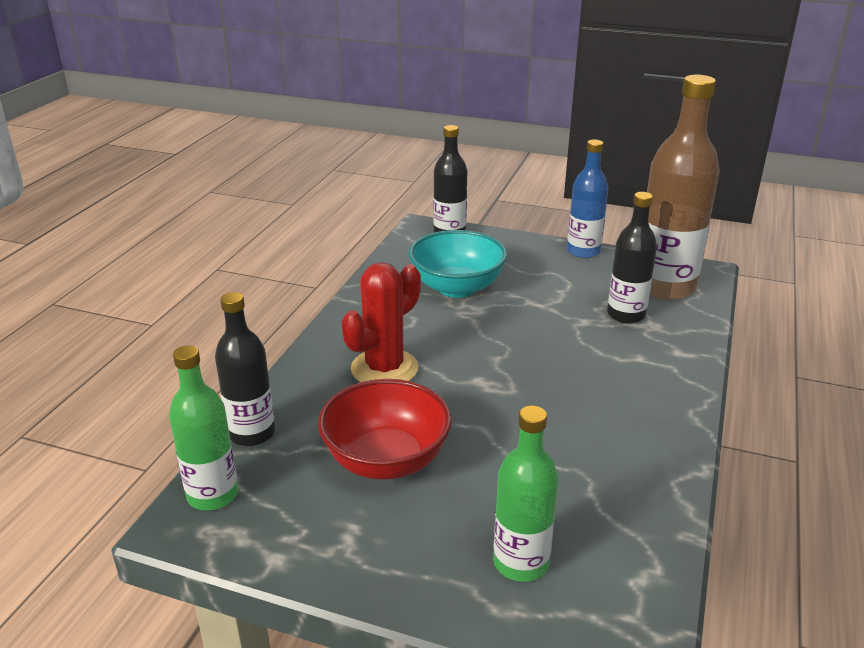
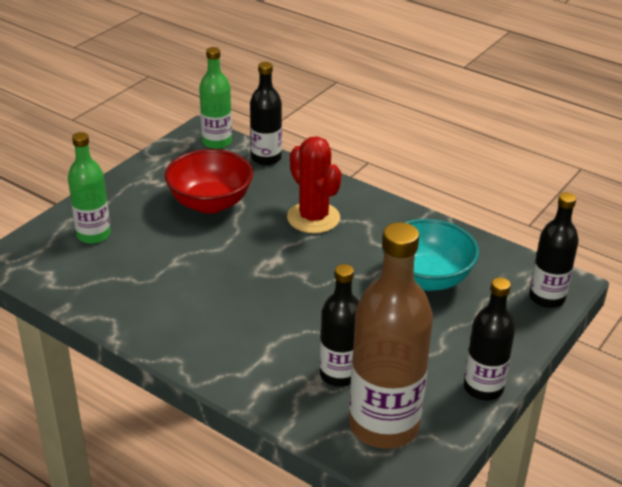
camera: 105 degrees right, 5 degrees up
blue bottle [567,139,608,258] -> black bottle [464,277,515,401]

